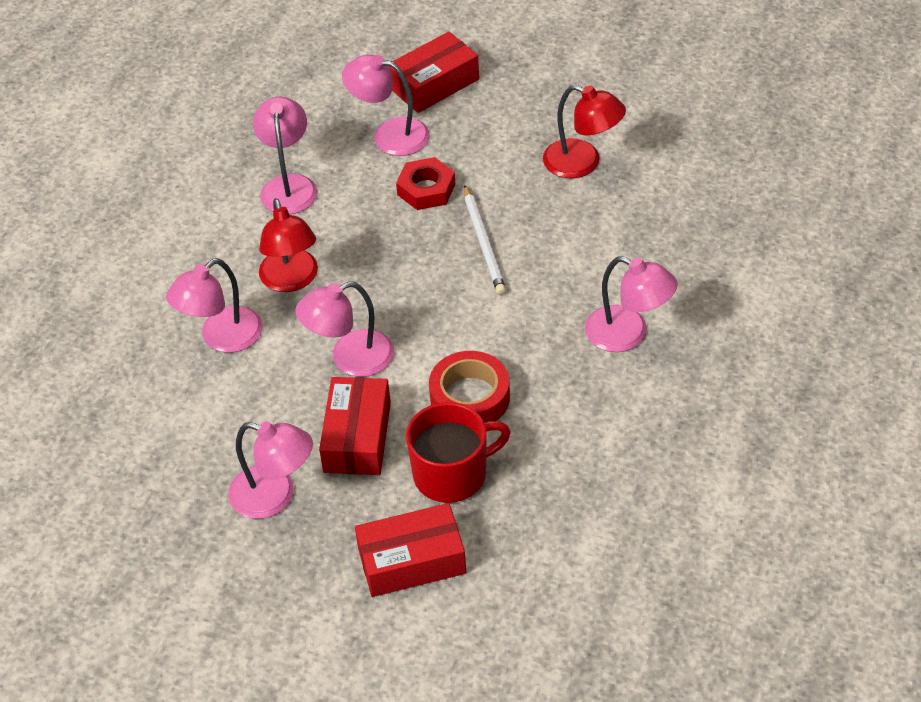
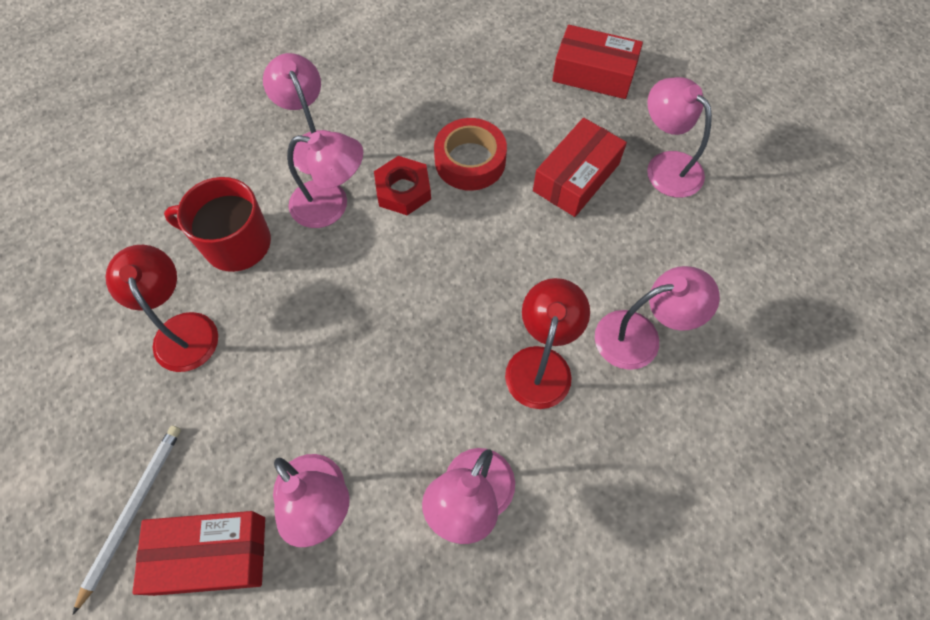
camera: 150 degrees left, 15 degrees up
pink lamp [295,281,394,377] -> pink lamp moved to [287,132,363,228]
red nut [396,157,455,210] -> red nut moved to [374,156,431,215]
red mug [406,402,511,503] -> red mug moved to [164,177,271,272]
white pencil [464,185,506,295] -> white pencil moved to [73,426,181,615]

